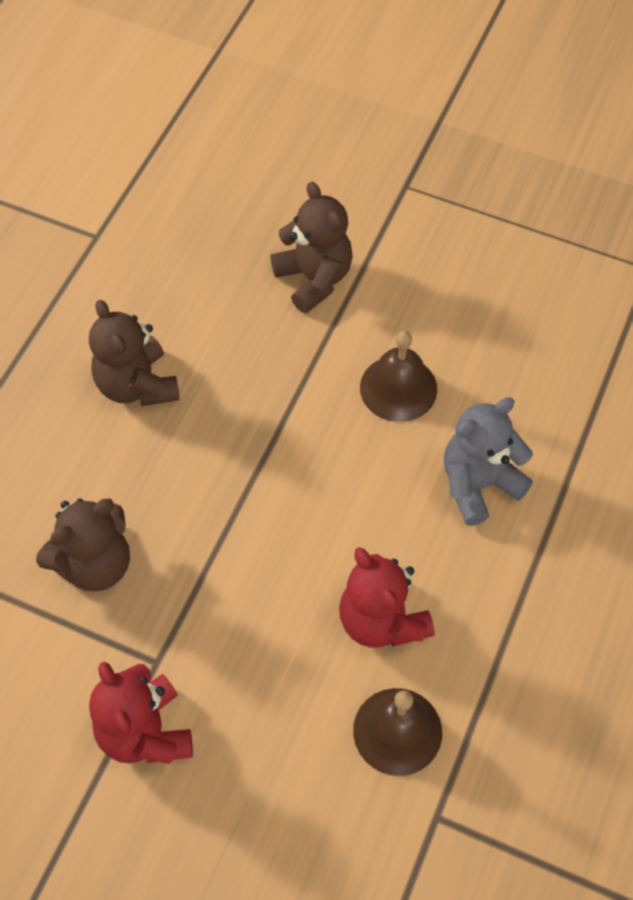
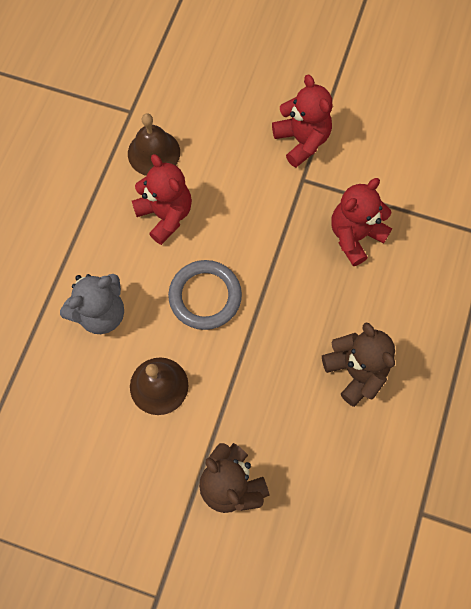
camera: 175 degrees right, 10 degrees up
brown teddy bear [36,498,130,591] -> red teddy bear [331,178,392,266]
none -> grey ring [168,260,242,330]

